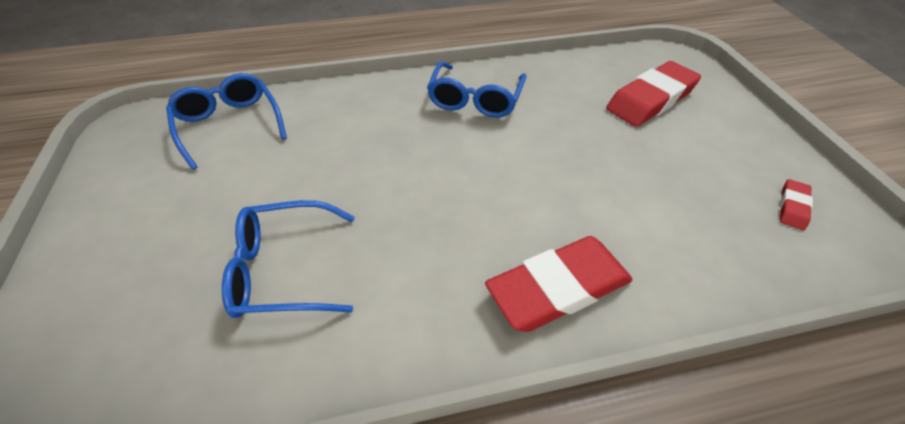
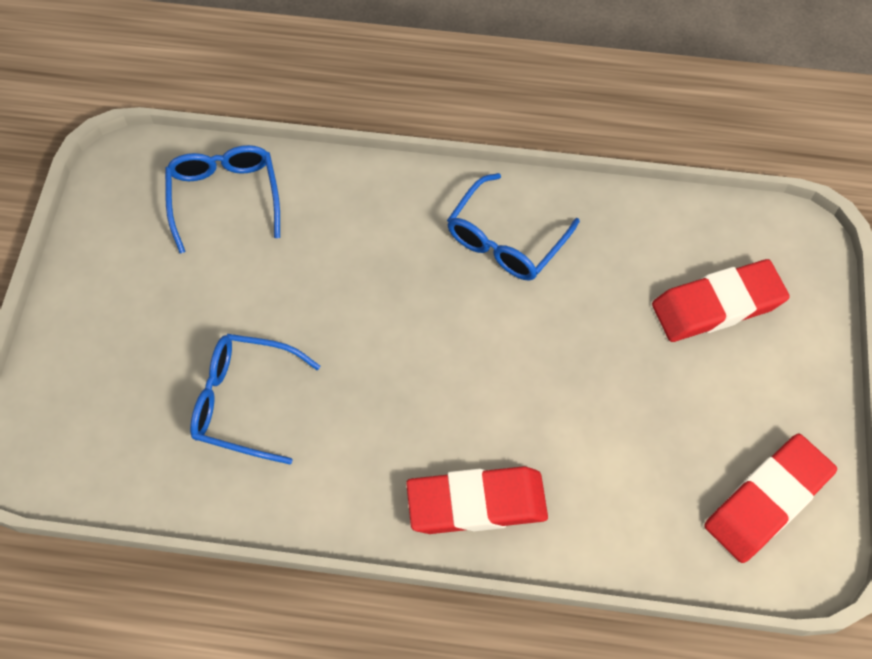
camera: 20 degrees right, 15 degrees up
red eraser [780,179,813,230] -> red eraser [704,434,837,563], size x2.17

